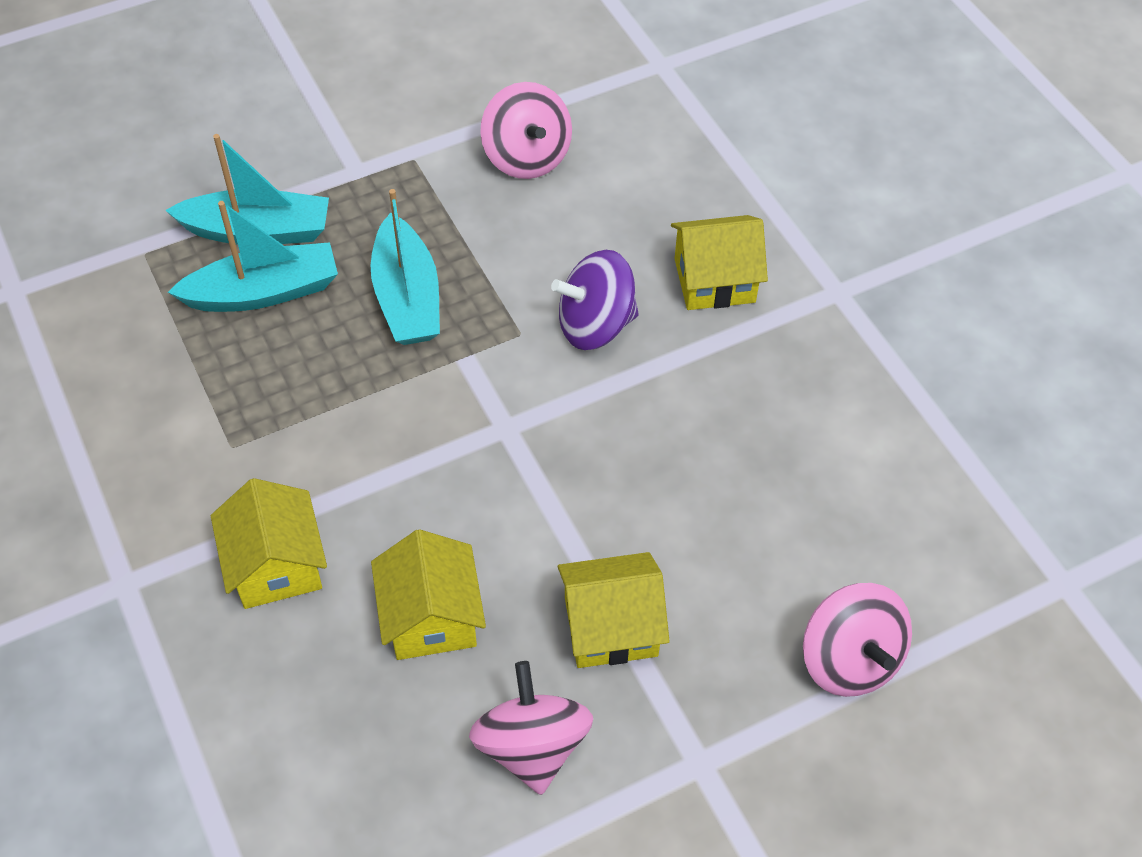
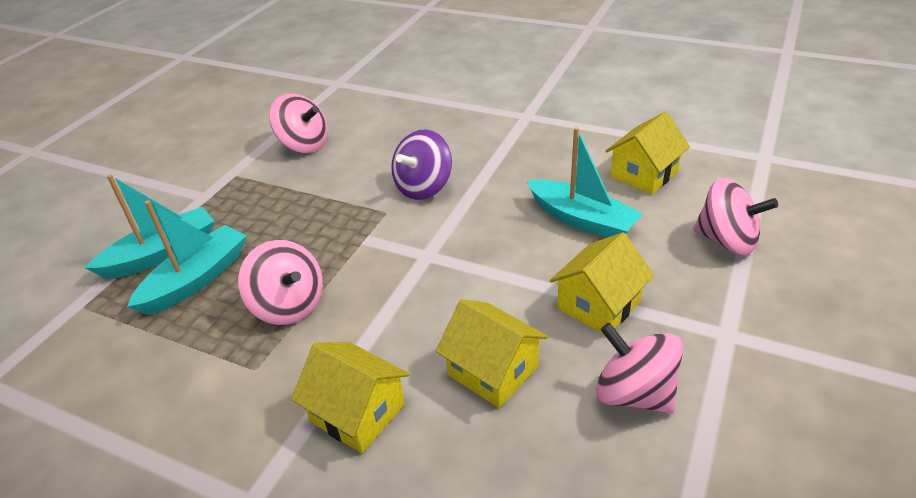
camera: 35 degrees left, 15 degrees down
turquoise boat [371,189,440,345] -> turquoise boat moved to [527,127,643,238]
yellow house [671,215,768,310] -> yellow house moved to [606,112,690,194]
none -> pink spinning top [238,240,323,325]

